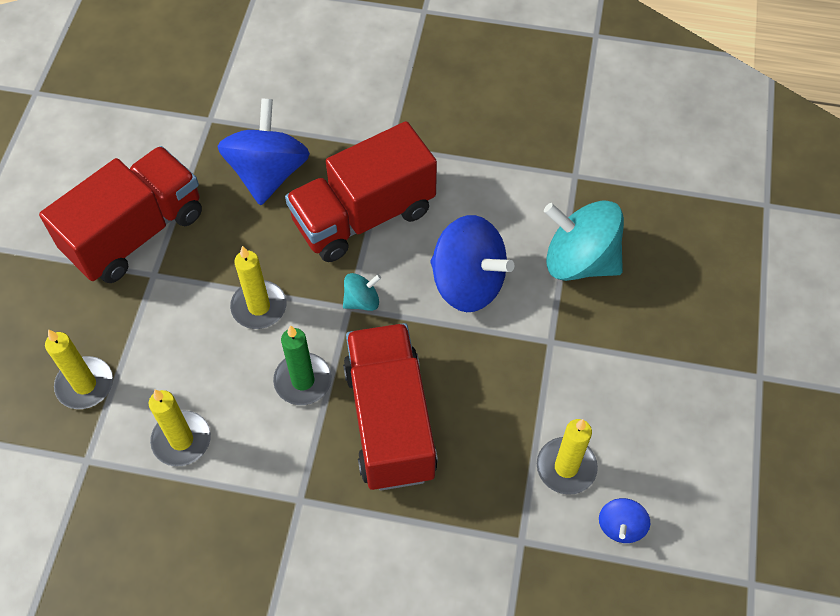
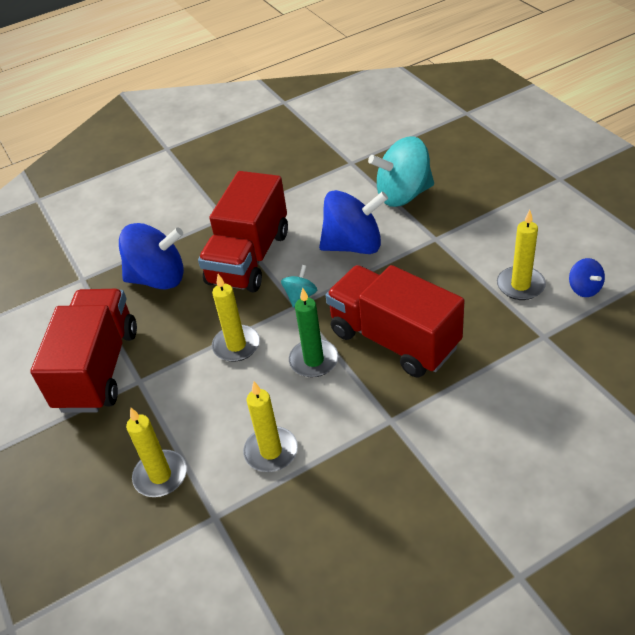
camera: 35 degrees left, 15 degrees down
blue spinning top [217,98,310,206] -> blue spinning top turned 120 degrees clockwise [119,223,184,289]

